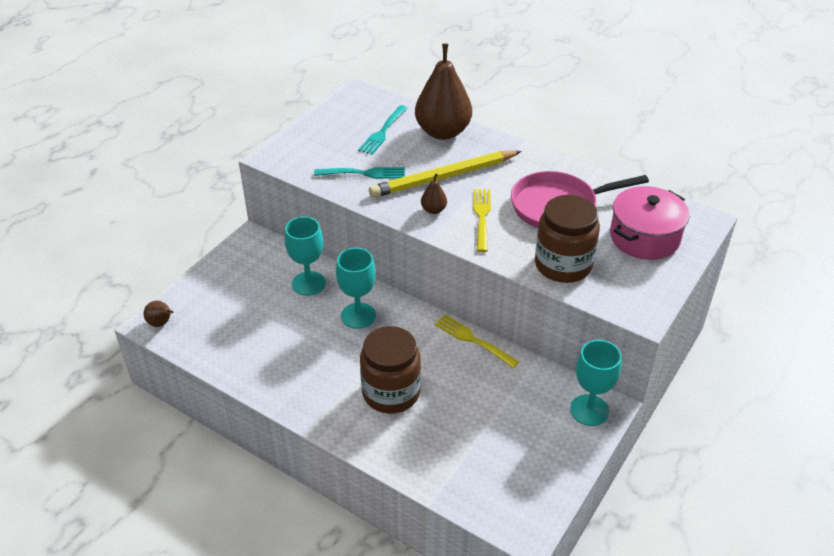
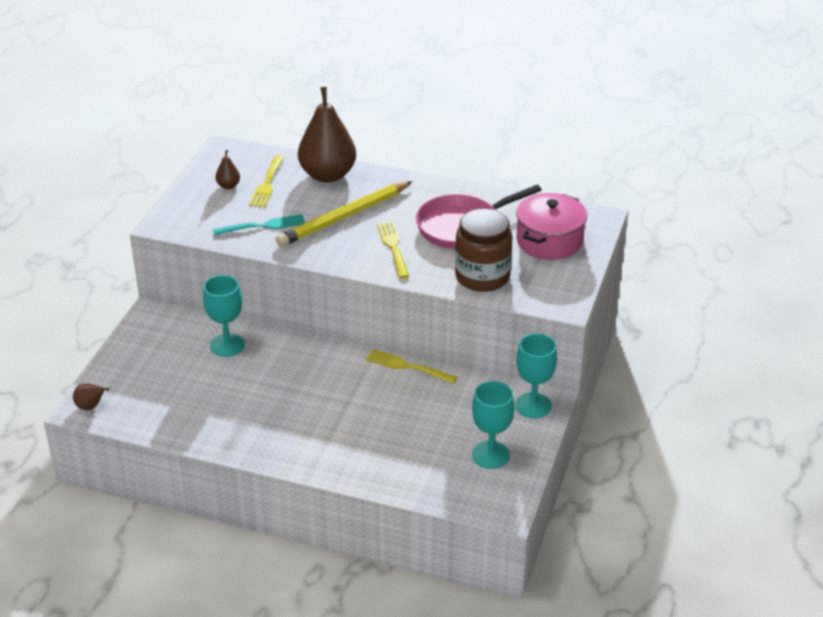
camera: 15 degrees left, 5 degrees down
turquoise goblet [336,248,376,329] -> turquoise goblet moved to [472,381,514,469]
turquoise fork [358,105,407,155] -> yellow fork [249,155,284,207]
brown jar [360,326,421,414] -> none
brown pear [421,173,447,214] -> brown pear moved to [215,150,240,189]

